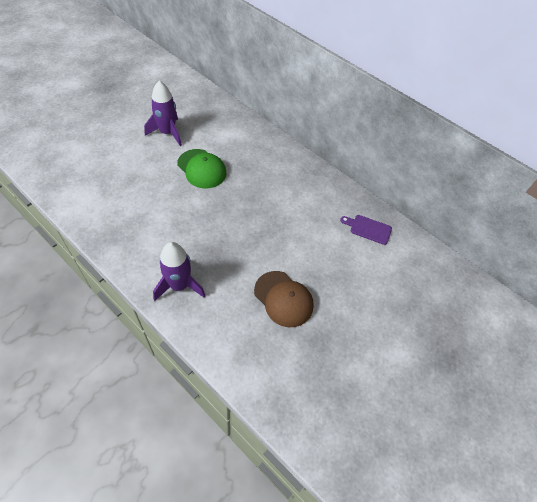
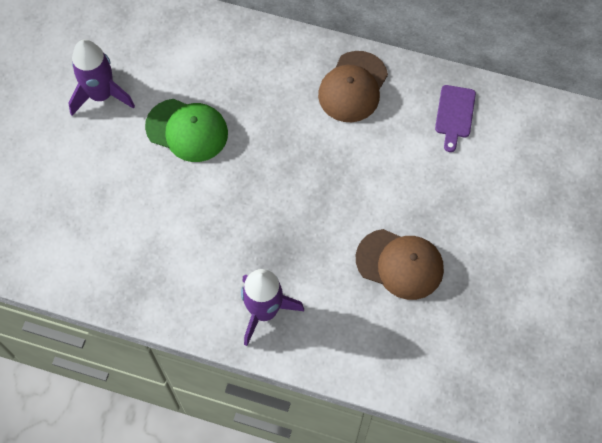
camera: 20 degrees left, 10 degrees up
purple cutting board [340,215,392,245] -> purple cutting board turned 75 degrees counterclockwise [435,85,476,152]
none -> brown cap [318,51,388,122]

